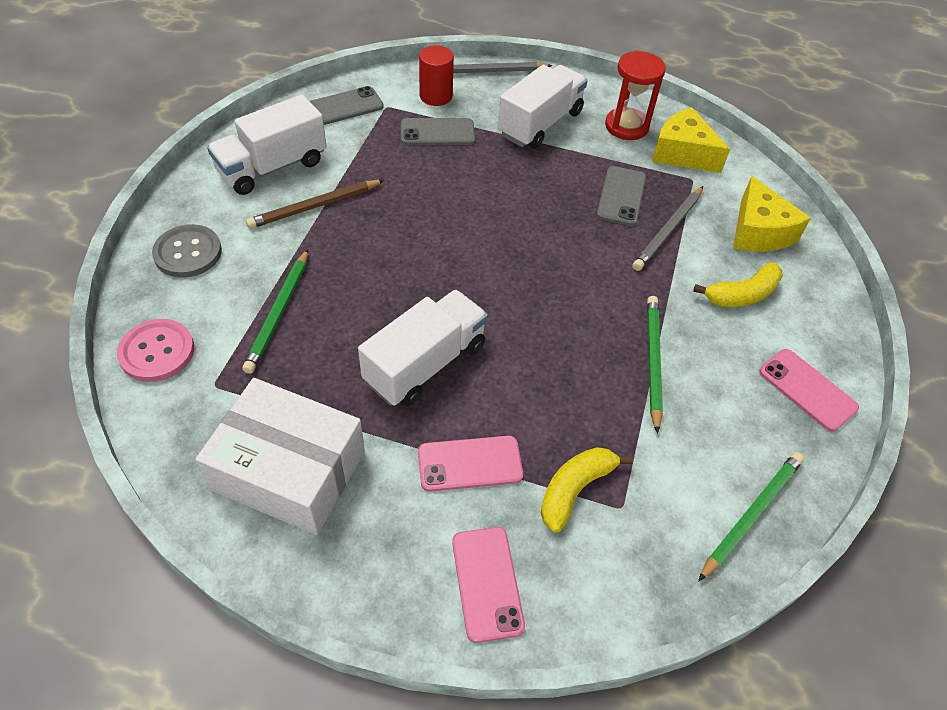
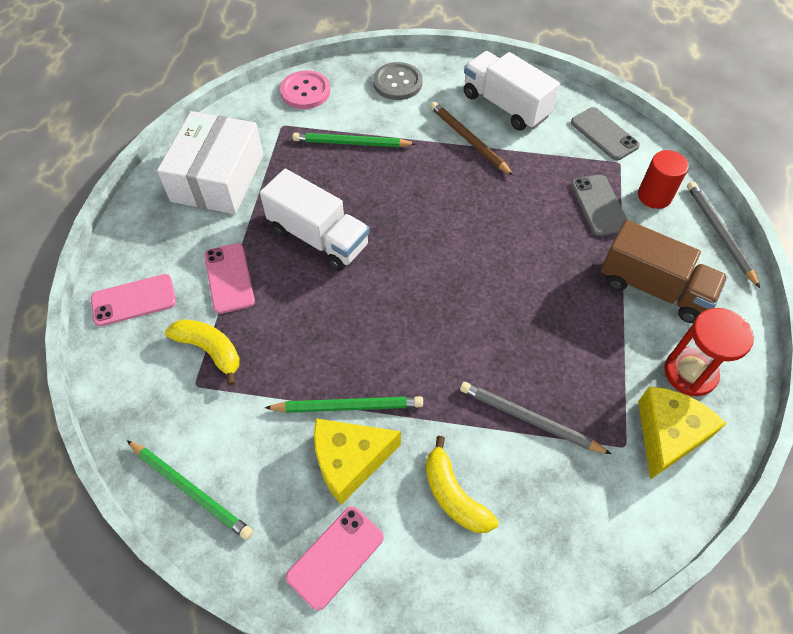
camera: 85 degrees right, 5 degrees up
white truck [498,65,588,149] -> brown truck [601,220,728,323]
grey phone [597,166,646,226] -> none
yellow cheese [733,176,811,252] -> yellow cheese moved to [314,418,401,505]

